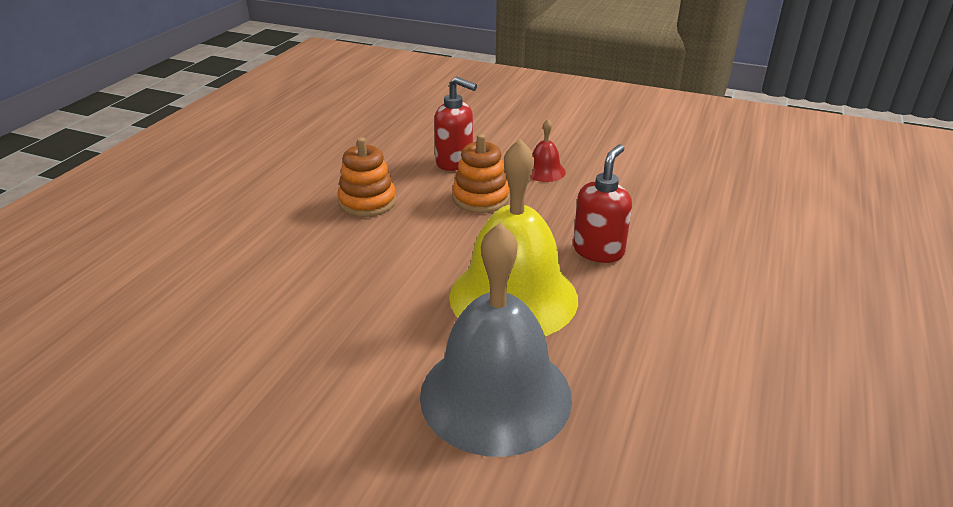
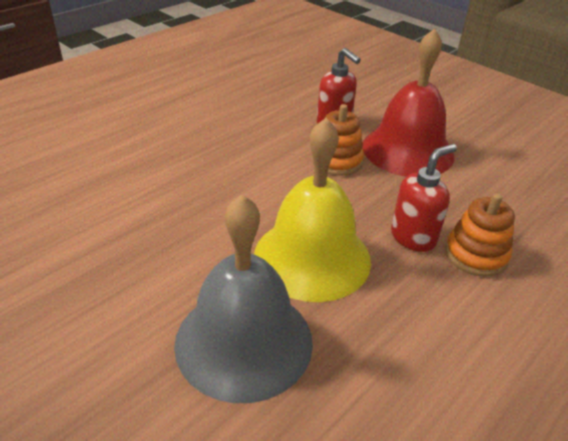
camera: 20 degrees right, 5 degrees up
orange stacking toy [337,137,396,217] -> orange stacking toy moved to [445,193,515,277]
red bell [530,119,566,182] -> red bell [362,28,454,177], size x2.36

